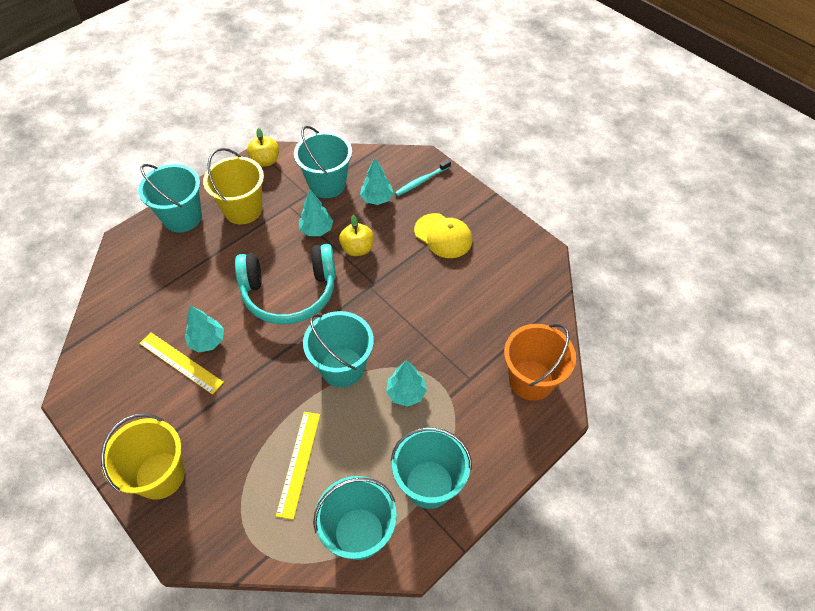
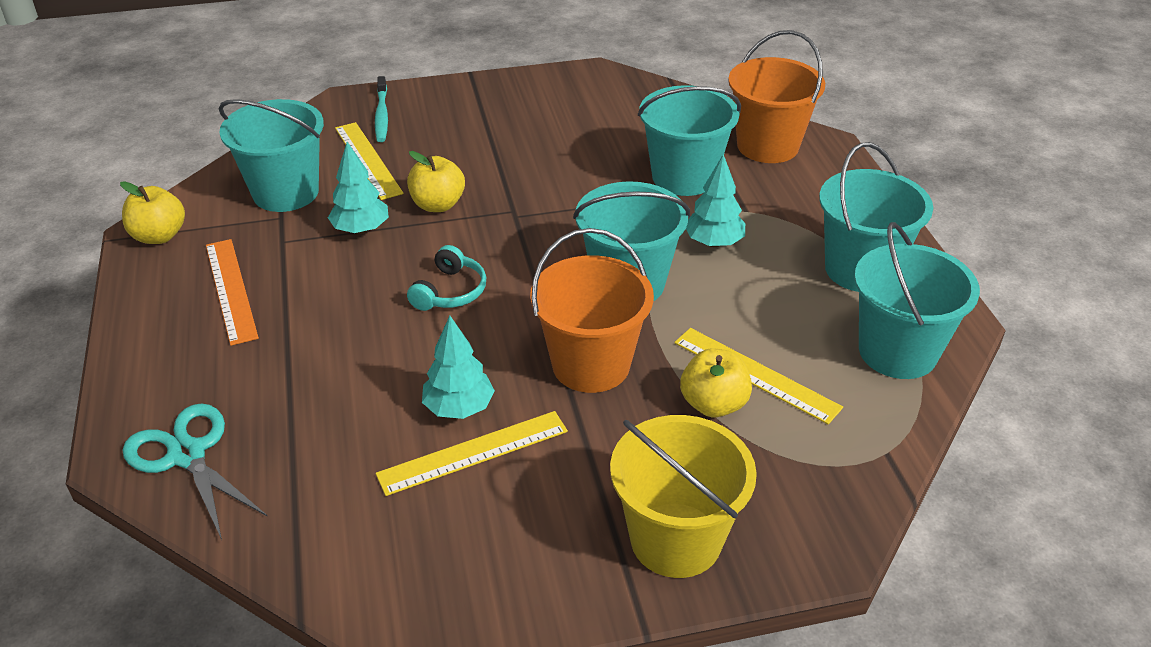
camera: 60 degrees left, 15 degrees down
turquoise bucket [138,164,202,233] -> turquoise bucket moved to [638,85,741,196]
yellow bucket [203,148,264,224] -> orange ruler [206,239,259,346]
turquoise headphones [235,244,336,324] -> turquoise headphones [407,245,486,311], size x0.45
turquoise tree [360,158,394,205] -> yellow ruler [335,122,404,200]
yellow cap [414,213,472,258] -> none
none -> turquoise scissors [122,403,268,540]
none -> orange bucket [530,228,654,393]
none -> yellow apple [680,348,752,417]

